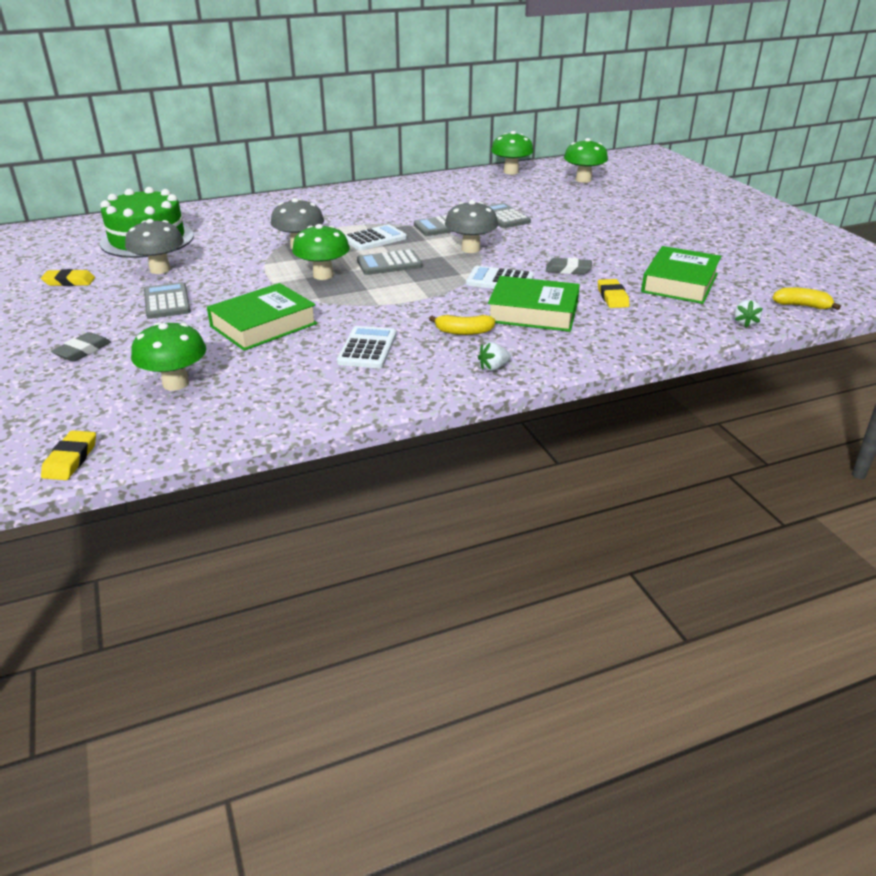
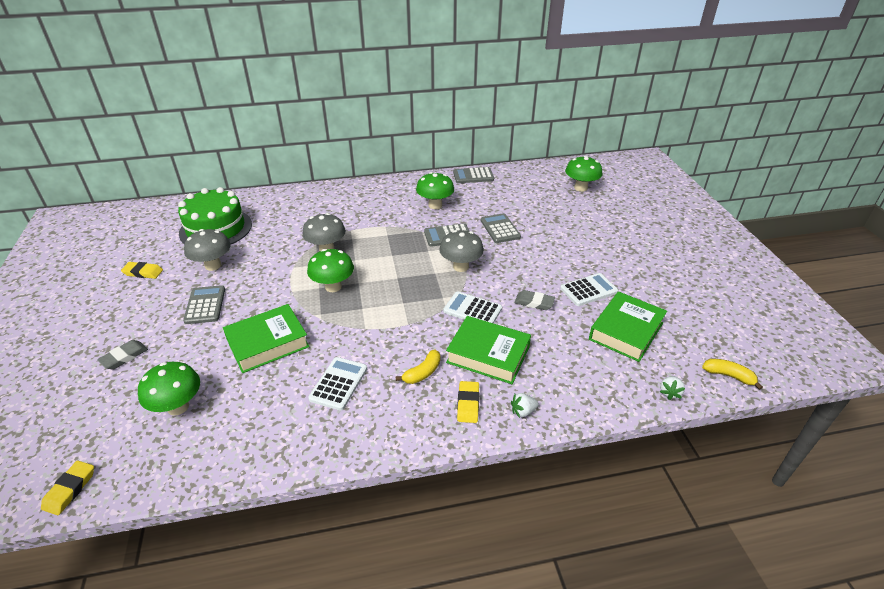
camera: 10 degrees right, 5 degrees up
white calculator [345,224,407,251] -> white calculator moved to [560,273,618,306]
grey calculator [357,249,423,275] -> grey calculator moved to [453,167,494,183]
yellow banana [429,315,496,335] -> yellow banana turned 60 degrees counterclockwise [395,349,440,384]
white strawberry [478,342,511,371] -> white strawberry moved to [511,393,539,418]
green mushroom [491,131,534,174] -> green mushroom moved to [416,172,454,209]
yellow eraser [598,279,630,308] -> yellow eraser moved to [457,381,479,423]

